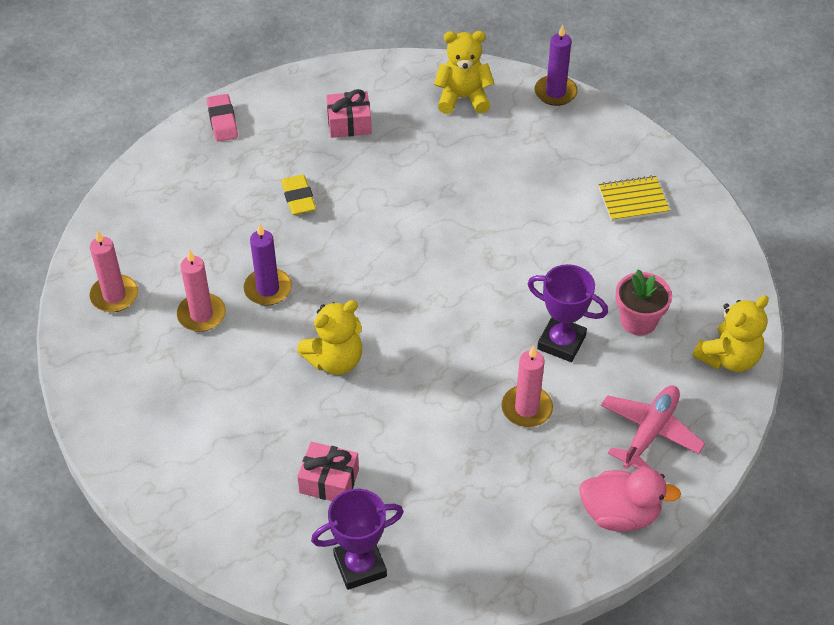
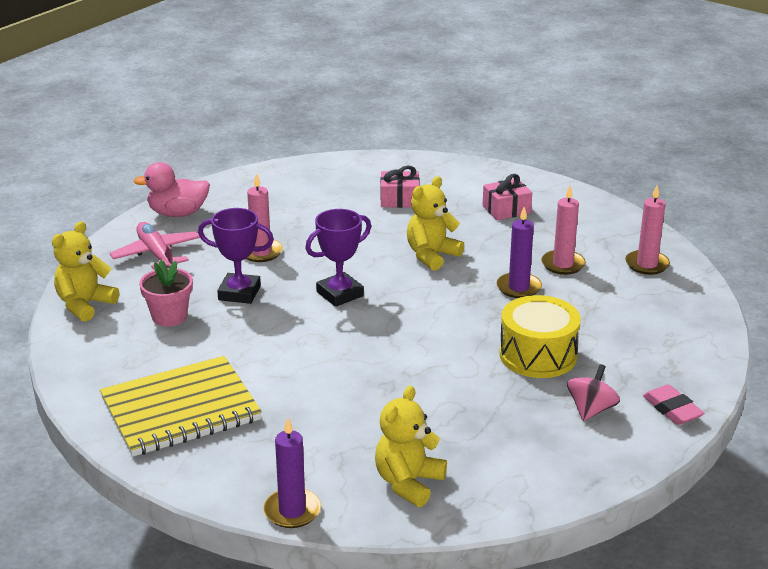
camera: 165 degrees right, 20 degrees down
yellow eraser [281,175,316,215] -> yellow drum [499,295,581,378]
purple trophy [311,489,404,590] -> purple trophy moved to [305,209,371,307]
pink gift [326,89,372,138] -> pink gift moved to [483,174,532,220]
yellow teddy bear [434,31,494,114] -> yellow teddy bear turned 135 degrees clockwise [375,386,447,507]
yellow notebook [599,175,670,222] -> yellow notebook [100,356,262,457], size x1.96
pink plane [601,385,705,469] -> pink plane turned 135 degrees clockwise [110,222,200,270]
none -> pink spinning top [567,364,620,421]

